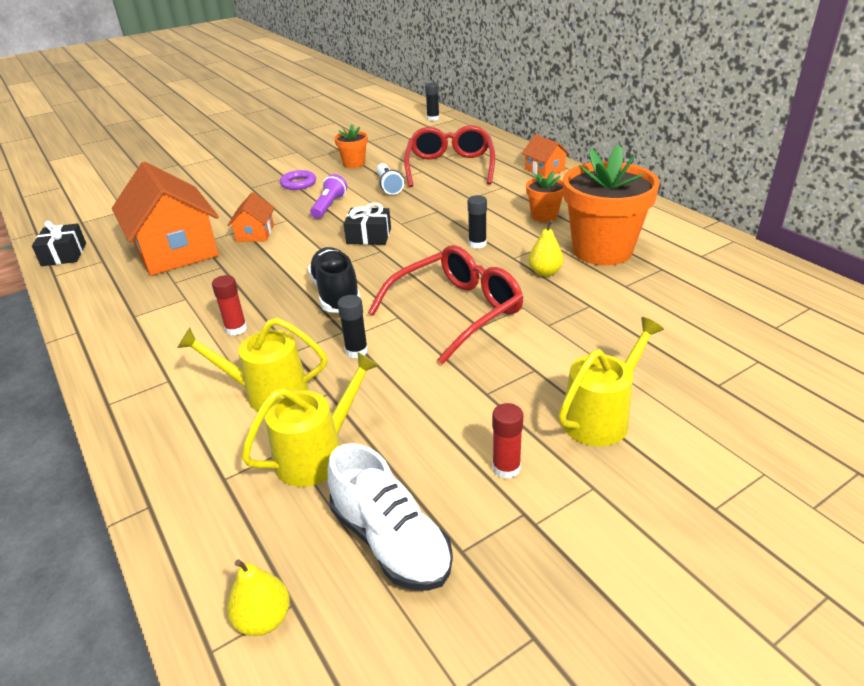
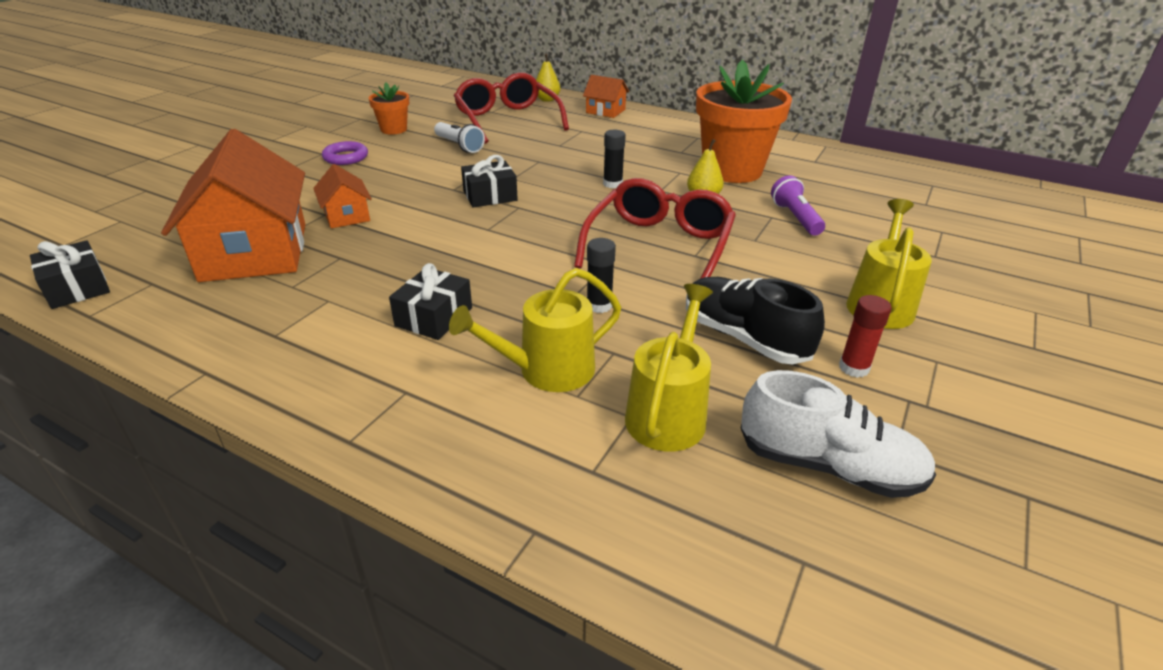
camera: 30 degrees left, 0 degrees up
orange house [112,162,219,276] -> orange house turned 45 degrees clockwise [161,129,305,282]
red glue stick [212,275,247,335] -> black gift [389,263,472,340]
yellow pear [227,559,290,636] -> yellow pear moved to [536,53,560,102]
black shoe [308,247,361,313] -> black shoe moved to [686,277,825,364]
purple flashlight [310,174,347,219] -> purple flashlight moved to [771,175,825,236]
black glue stick [425,82,439,121] -> none
orange flower pot [526,171,563,222] -> none

